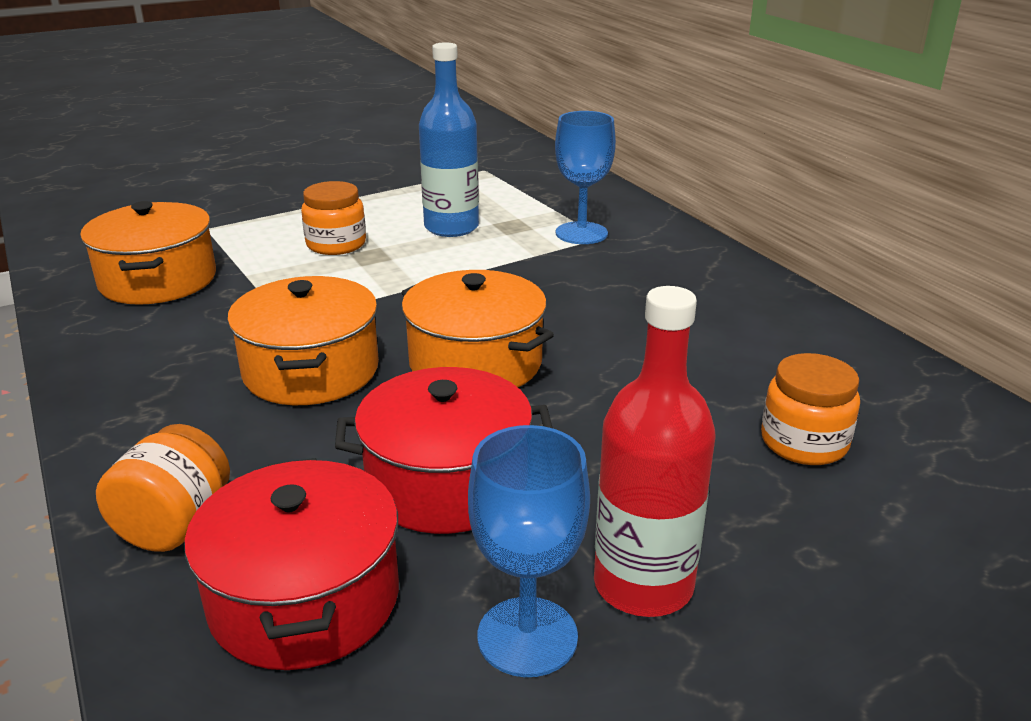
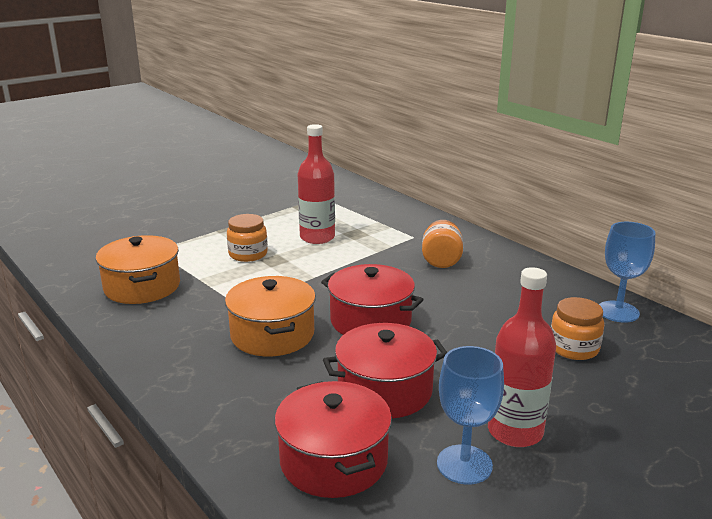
camera: 10 degrees left, 5 degrees down
orange jar [96,424,230,552] -> orange jar moved to [422,220,463,268]
orange pot [401,270,554,387] -> red pot [321,264,424,335]
blue bottle [419,42,479,237] -> red bottle [298,124,335,244]
blue goblet [555,111,616,244] -> blue goblet moved to [599,222,655,322]

